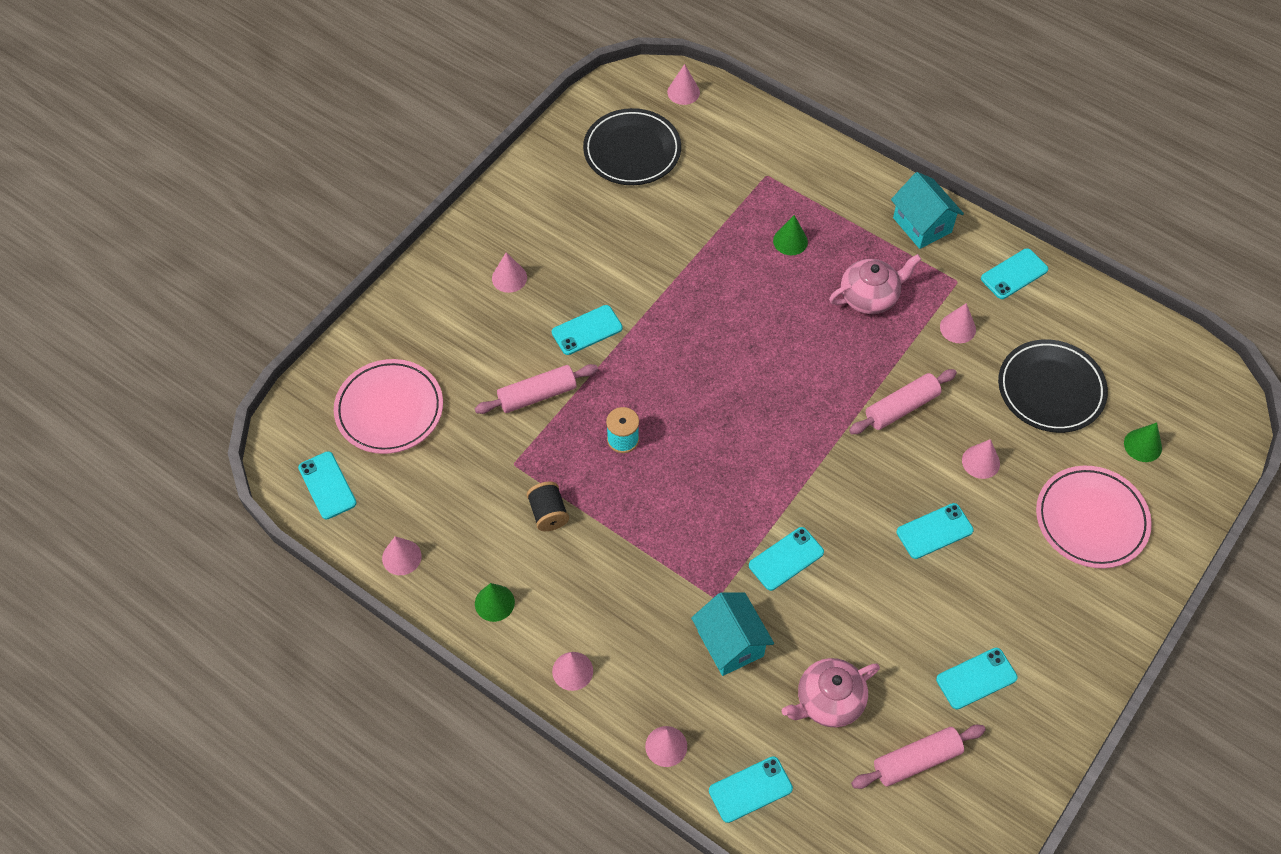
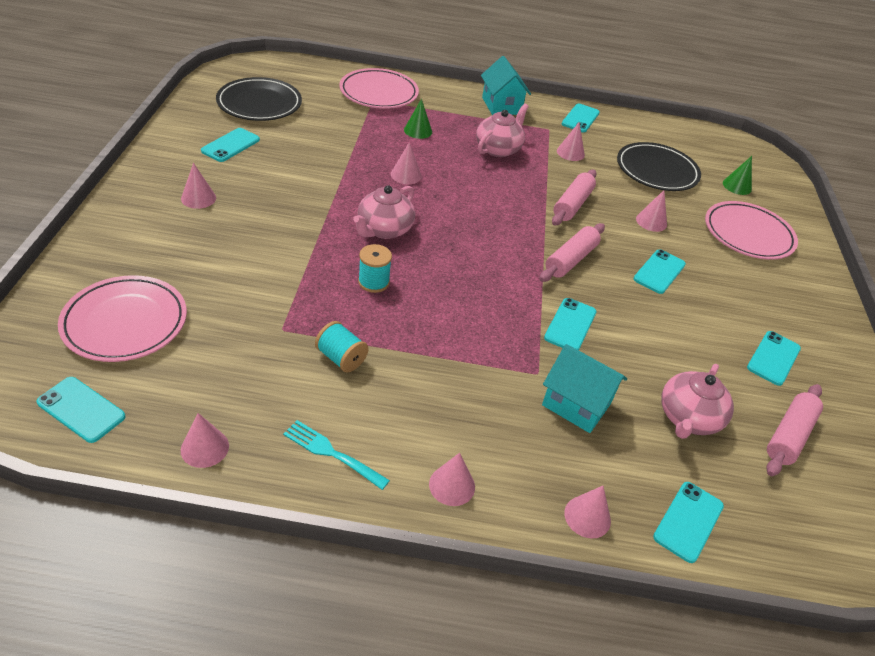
camera: 35 degrees left, 15 degrees down
pink rolling pin [475,364,598,414] -> pink rolling pin moved to [539,223,605,282]
green cone [475,583,515,622] -> turquoise fork [283,420,390,490]
black spool [527,482,569,531] -> turquoise spool [315,321,368,373]
turquoise phone [552,305,623,355] -> turquoise phone moved to [201,128,260,162]
pink cone [667,64,700,105] -> pink cone moved to [391,142,422,184]
turquoise house [891,172,964,249] -> turquoise house turned 45 degrees clockwise [481,56,531,115]
none -> pink plate [339,68,419,109]
none -> pink teapot [353,185,415,239]

